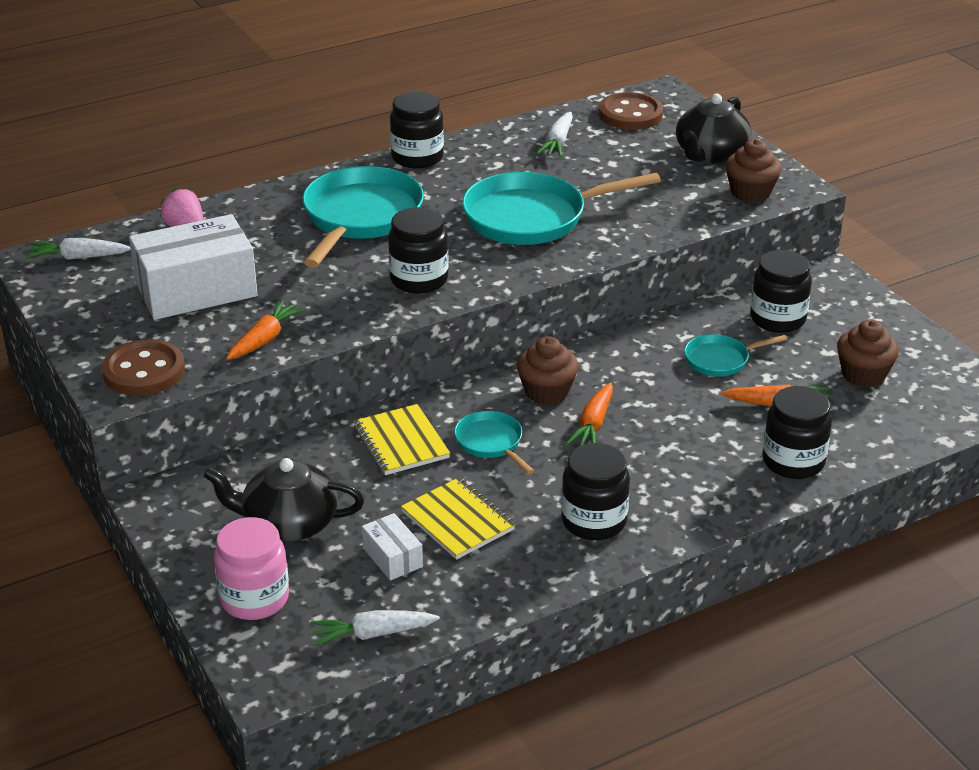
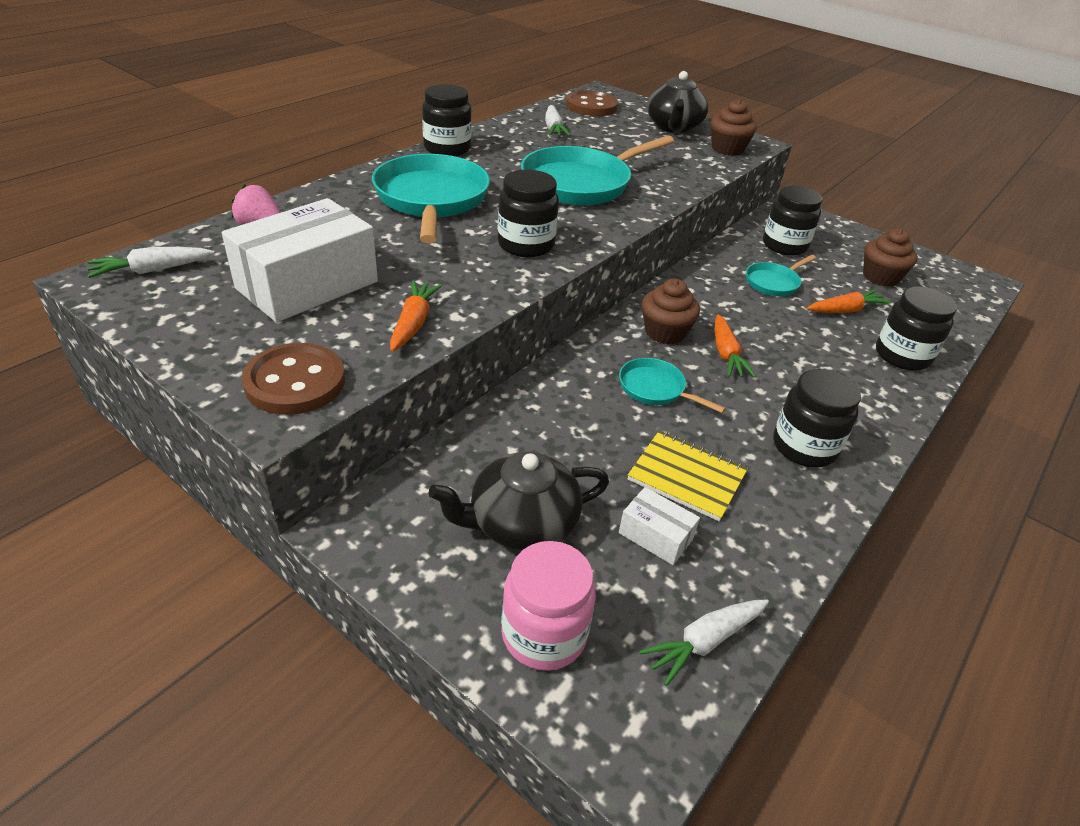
camera: 25 degrees left, 5 degrees up
yellow notebook [354,404,450,475] -> none

